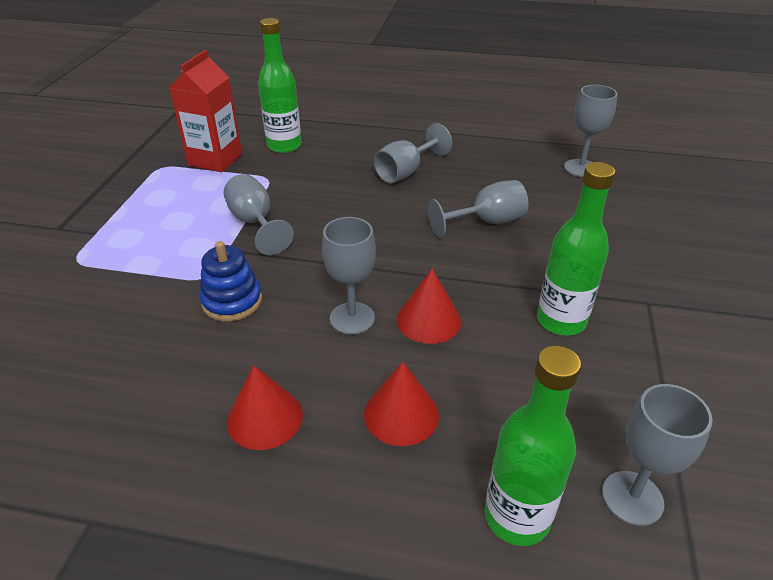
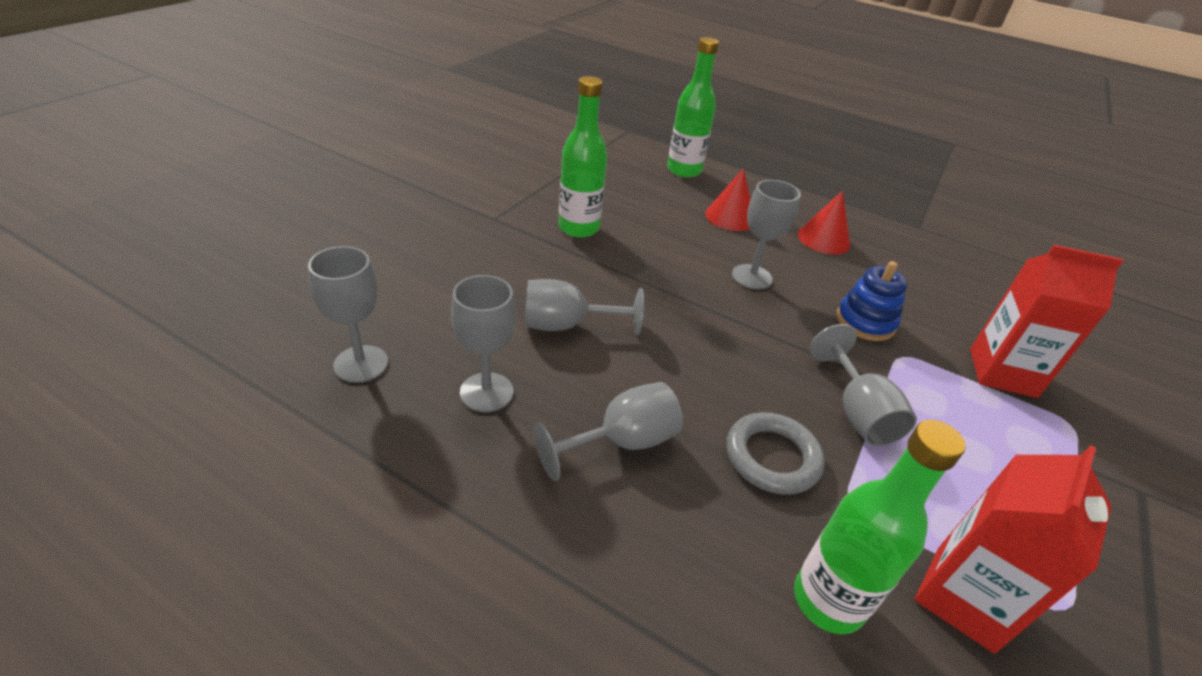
camera: 165 degrees left, 0 degrees up
red cone [397,268,461,344] -> none
grey goblet [602,384,713,526] -> grey goblet moved to [451,275,516,412]
none -> grey ring [727,412,825,495]
none -> red carton [970,245,1124,398]

